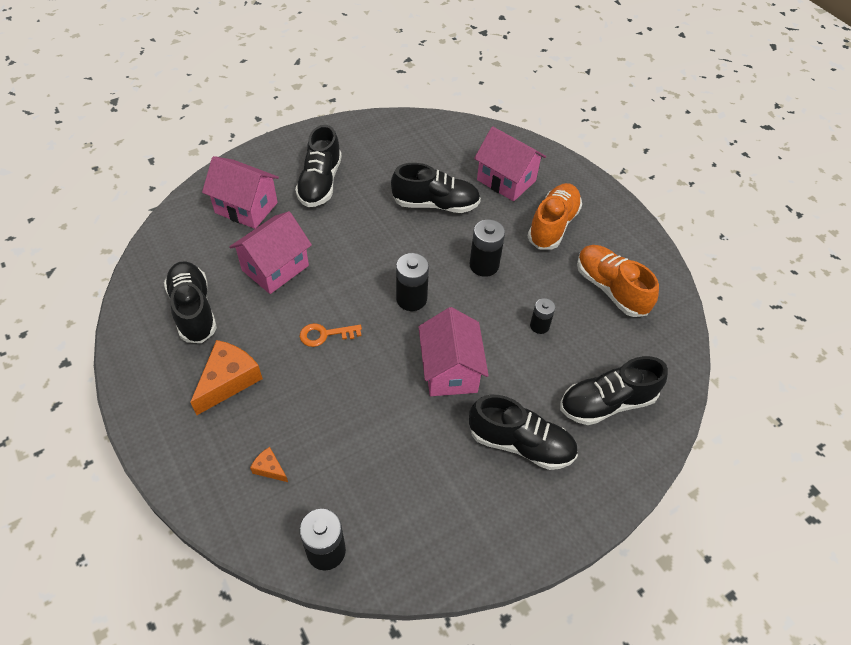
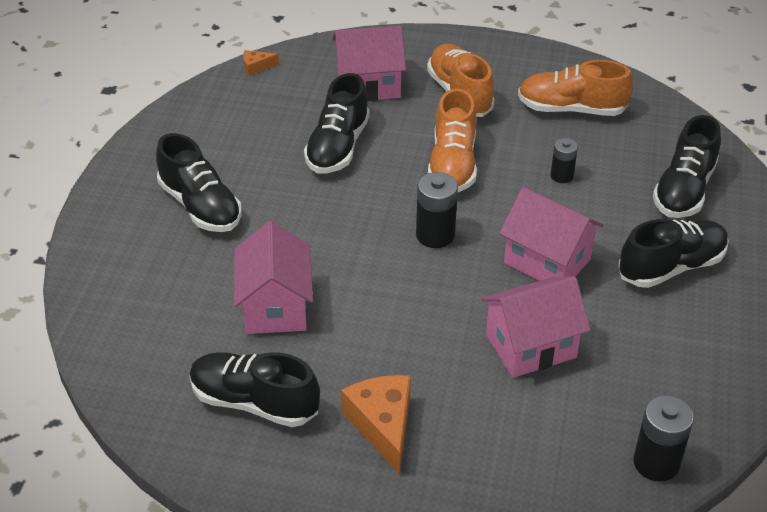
camera: 45 degrees left, 10 degrees down
pink house [202,156,279,229] -> pink house moved to [481,276,591,378]
orange cheese [250,447,288,482] -> orange cheese moved to [243,50,279,76]
orange key [300,323,362,347] -> none
black shoe [391,163,481,213] -> black shoe turned 150 degrees clockwise [304,73,370,173]
black battery [470,220,505,277] -> orange shoe [428,88,477,192]

